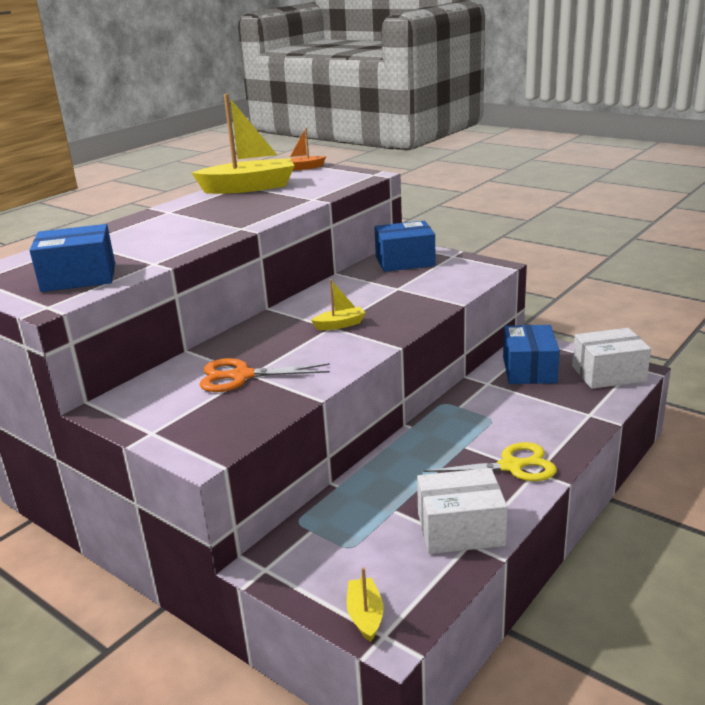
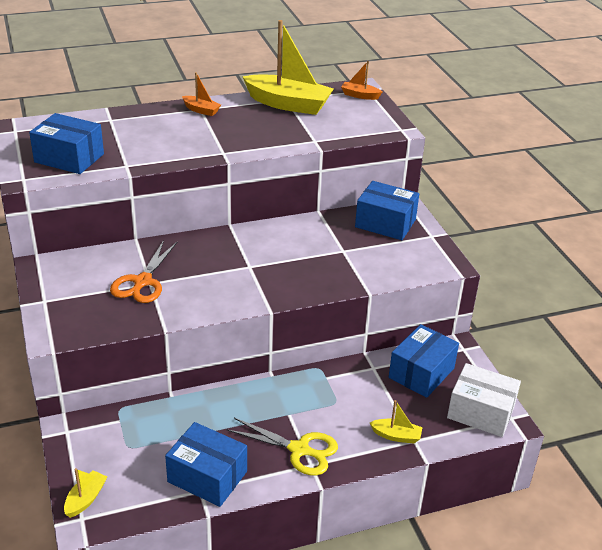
camera: 30 degrees right, 10 degrees up
orange scissors [199,358,330,392] -> orange scissors turned 105 degrees counterclockwise [110,240,178,303]
yellow boat [311,279,366,330] -> yellow boat moved to [370,400,423,443]
white box [417,468,508,554] -> blue box [165,422,247,507]
none -> orange boat [182,72,221,116]

